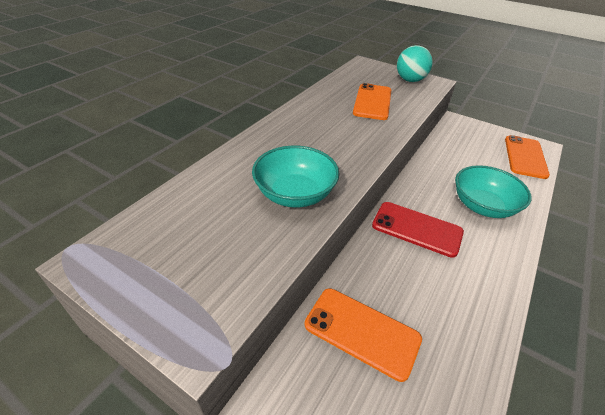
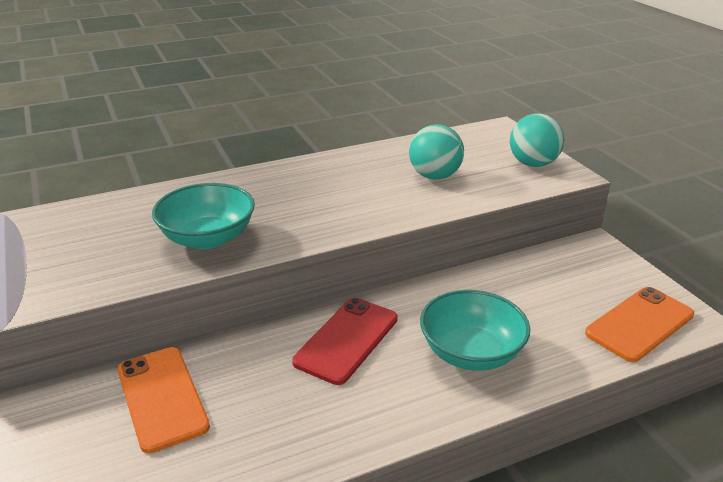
camera: 35 degrees right, 10 degrees down
orange phone [353,83,391,120] -> turquoise ball [409,124,464,180]
red phone [372,202,464,258] -> red phone turned 60 degrees clockwise [292,298,398,385]

